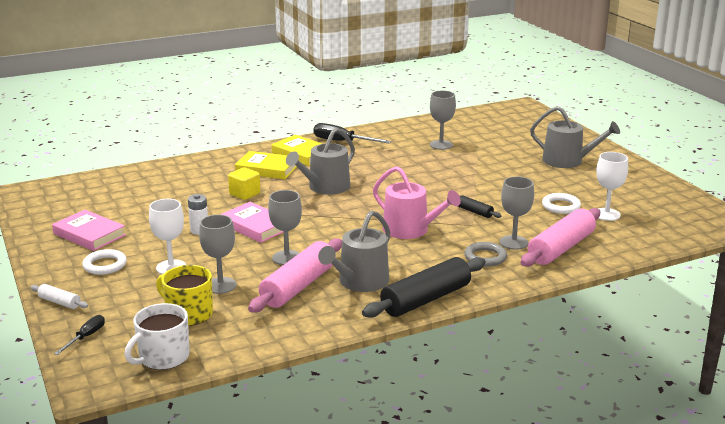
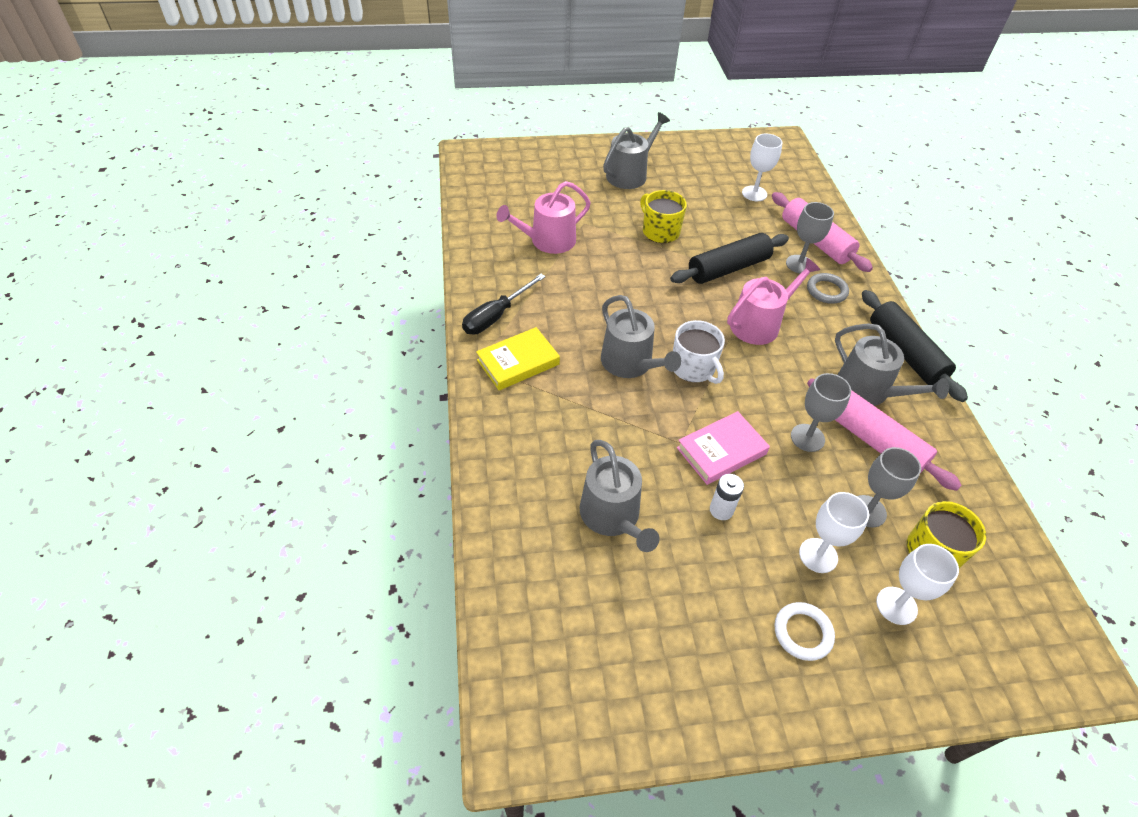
camera: 75 degrees left, 25 degrees up
white rolling pin [31,284,88,309] -> none
pink book [52,210,126,251] -> none
black screwdriver [54,315,105,355] -> none
white mug [124,303,190,370] -> white mug moved to [673,320,725,384]
yellow cube [228,167,261,200] -> none
yellow book [235,151,297,179] -> none
grey goblet [430,91,456,150] -> pink watering can [497,181,591,254]
black rolling pin [458,195,502,218] -> black rolling pin [670,233,789,284], size x2.15
white ring [542,193,581,214] -> none
none -> grey watering can [580,440,660,552]
none -> yellow mug [640,190,687,243]
none -> white goblet [876,544,959,625]

